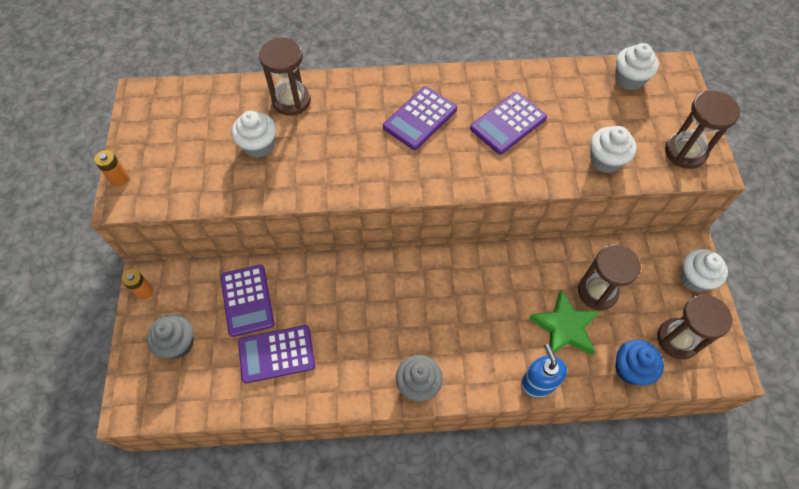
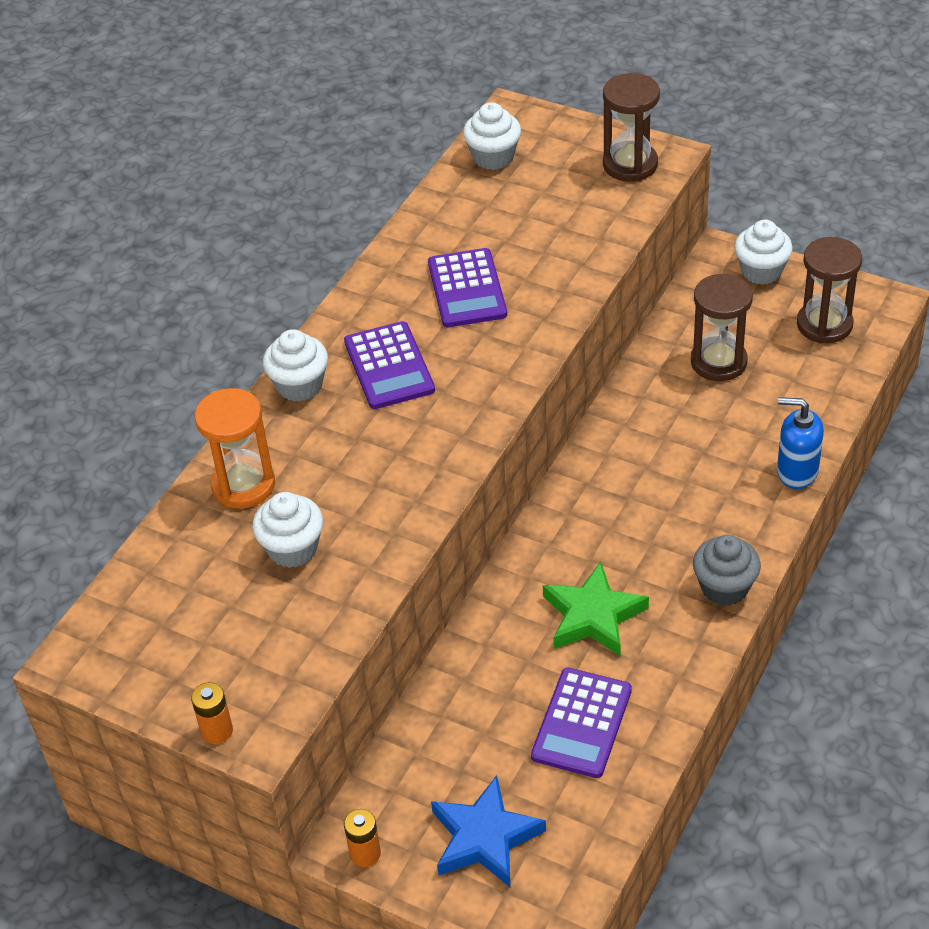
camera: 55 degrees left, 15 degrees down
grey cupcake [147,314,194,359] -> blue star [431,775,546,887]
purple calculator [220,264,274,337] -> none
brown hourglass [259,37,311,116] -> orange hourglass [195,388,275,509]
green star [529,290,600,355] -> green star moved to [543,562,649,656]
white cupcake [590,126,637,173] -> white cupcake moved to [263,329,328,402]
blue cupcake [615,340,664,385] -> none

